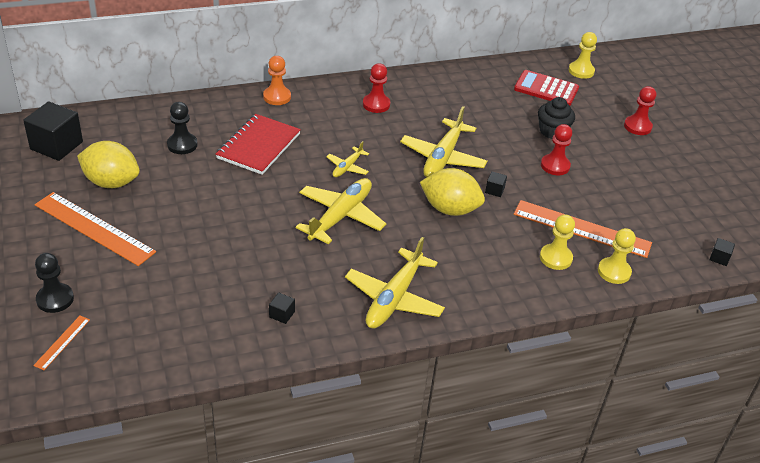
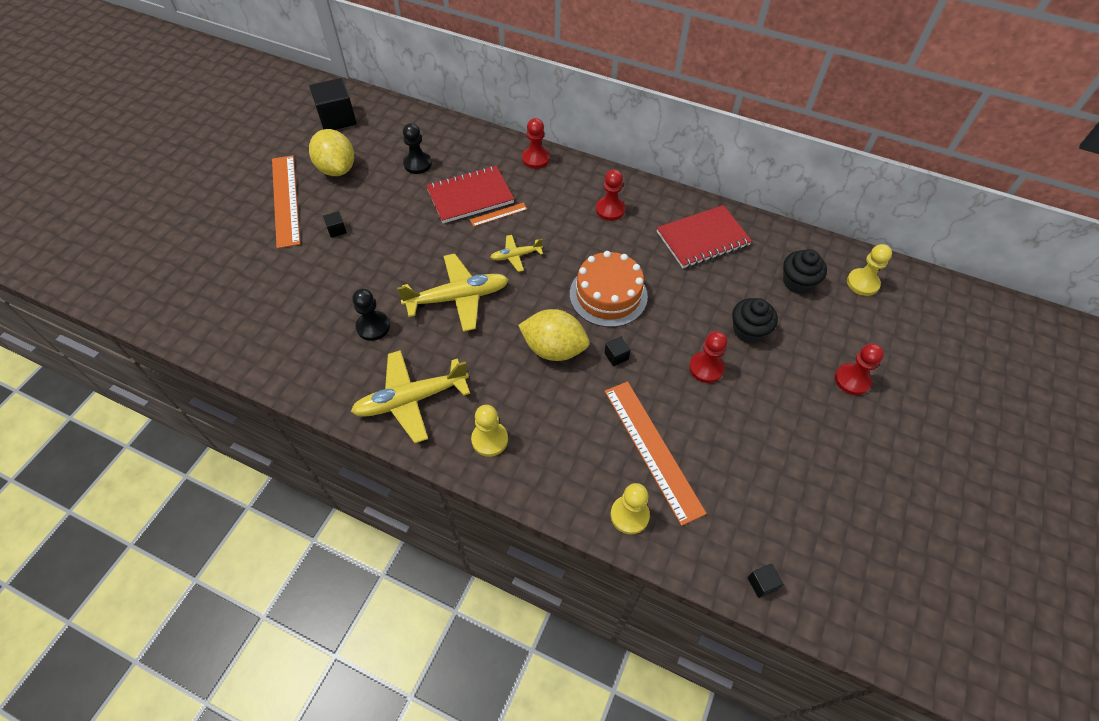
camera: 45 degrees right, 15 degrees up
orange ruler [33,316,90,370] -> orange ruler moved to [470,203,527,227]
black pawn [35,253,74,313] -> black pawn moved to [352,289,390,341]
orange pawn [263,56,291,105] -> red pawn [522,118,550,169]
black cube [269,292,295,324] -> black cube moved to [323,211,347,238]
yellow plane [400,106,488,178] -> orange cake [570,251,648,327]
yellow lemon [420,168,485,216] -> yellow lemon turned 45 degrees counterclockwise [518,309,589,361]
red calculator [514,70,579,106] -> black cupcake [783,249,827,294]
yellow pawn [540,215,575,270] -> yellow pawn moved to [471,405,508,457]
none -> red notebook [657,205,752,268]

